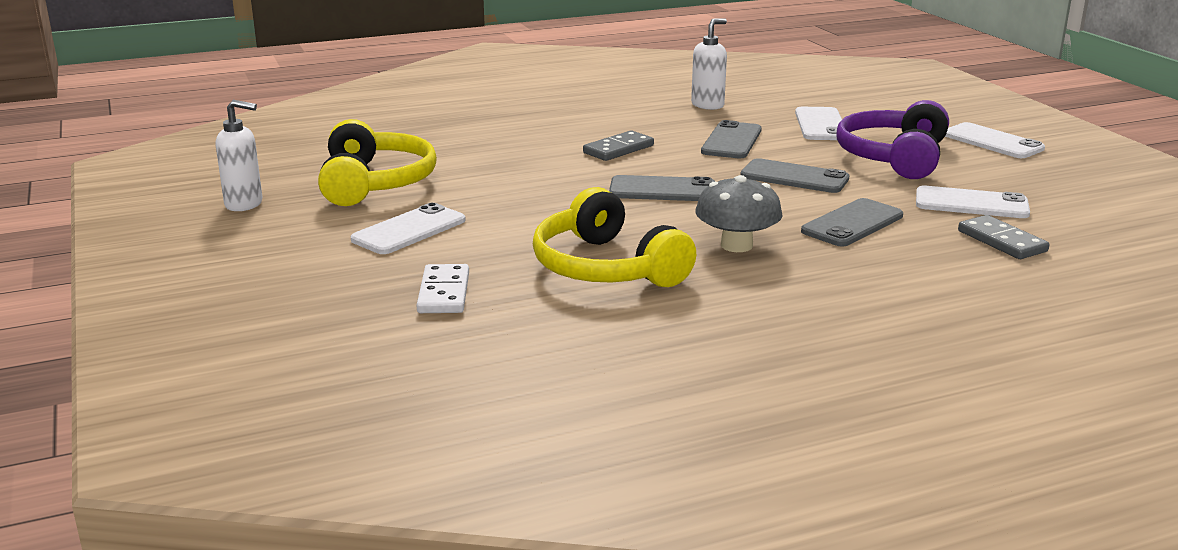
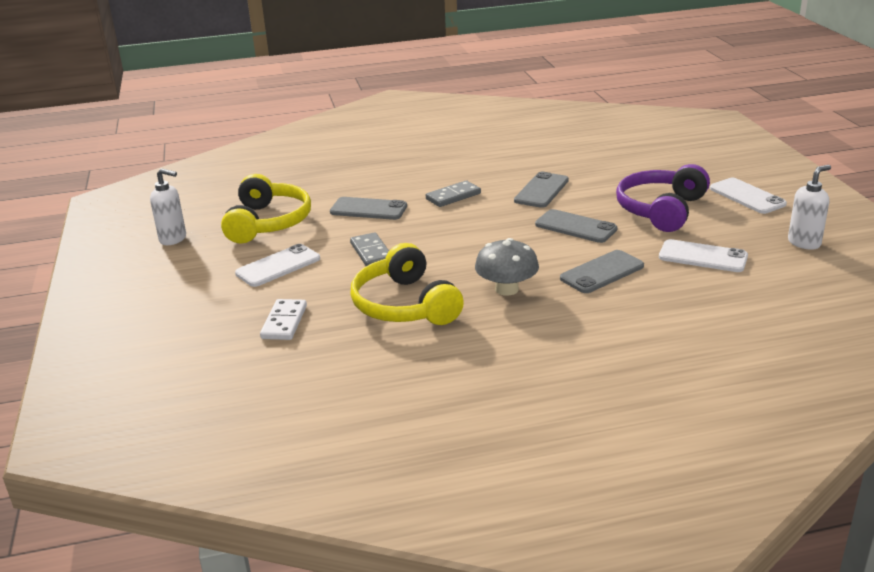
camera: 10 degrees right, 5 degrees up
grey phone [609,175,715,201] -> grey phone moved to [330,197,407,220]
white soap dispenser [691,18,727,110] -> white soap dispenser moved to [788,165,831,250]
white phone [795,107,842,140] -> none
grey domino [958,215,1050,259] -> grey domino moved to [350,232,389,266]

